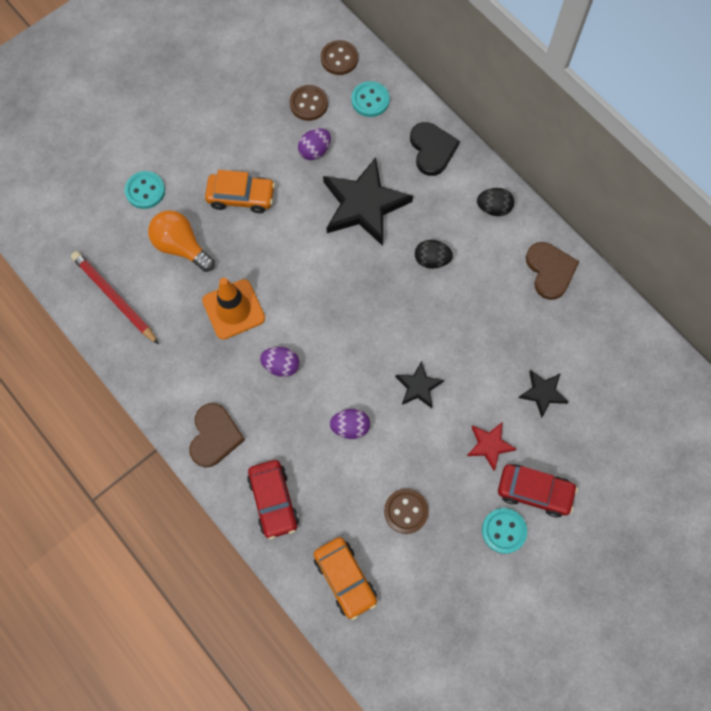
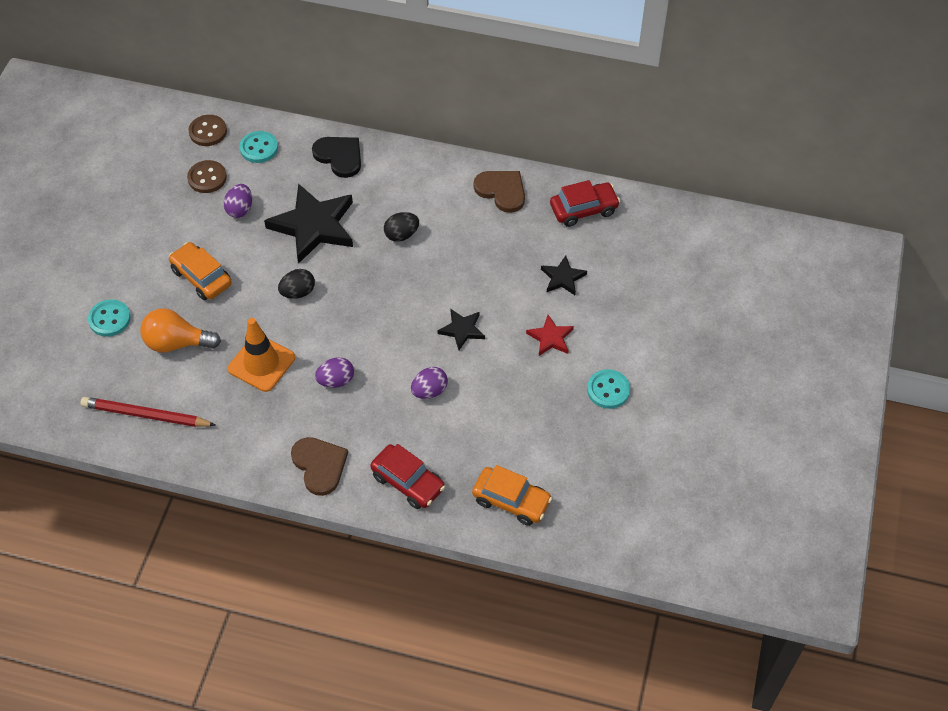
camera: 35 degrees left, 15 degrees down
orange car [205,170,275,213] -> orange car turned 105 degrees counterclockwise [169,242,232,300]
brown button [384,489,429,534] -> none
black egg [477,188,514,216] -> black egg moved to [278,269,315,299]
red car [498,464,578,517] -> red car moved to [550,180,620,227]

